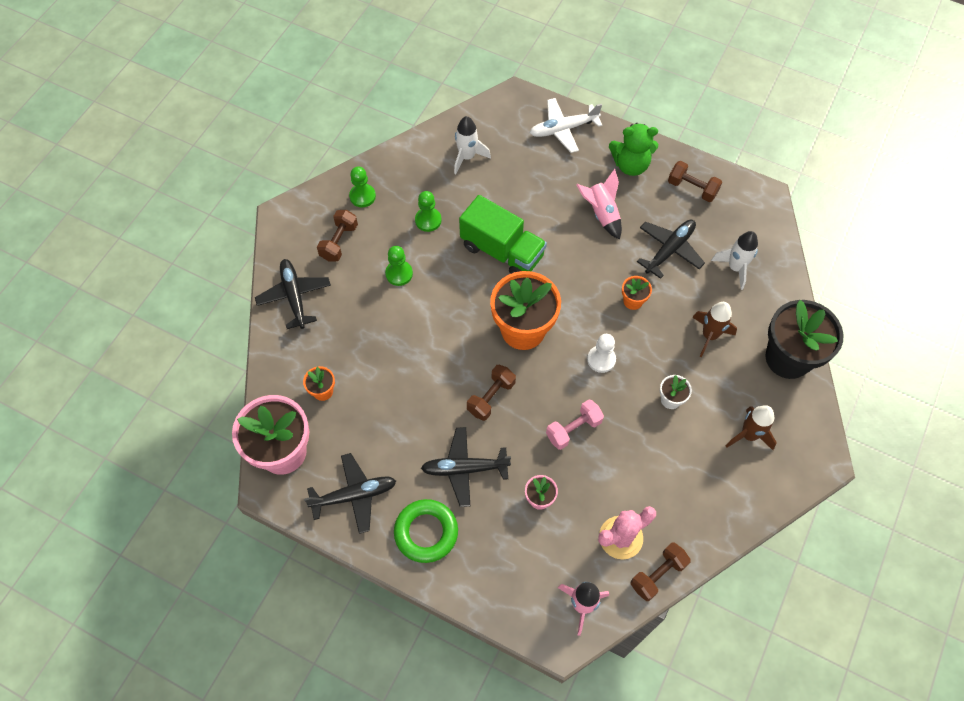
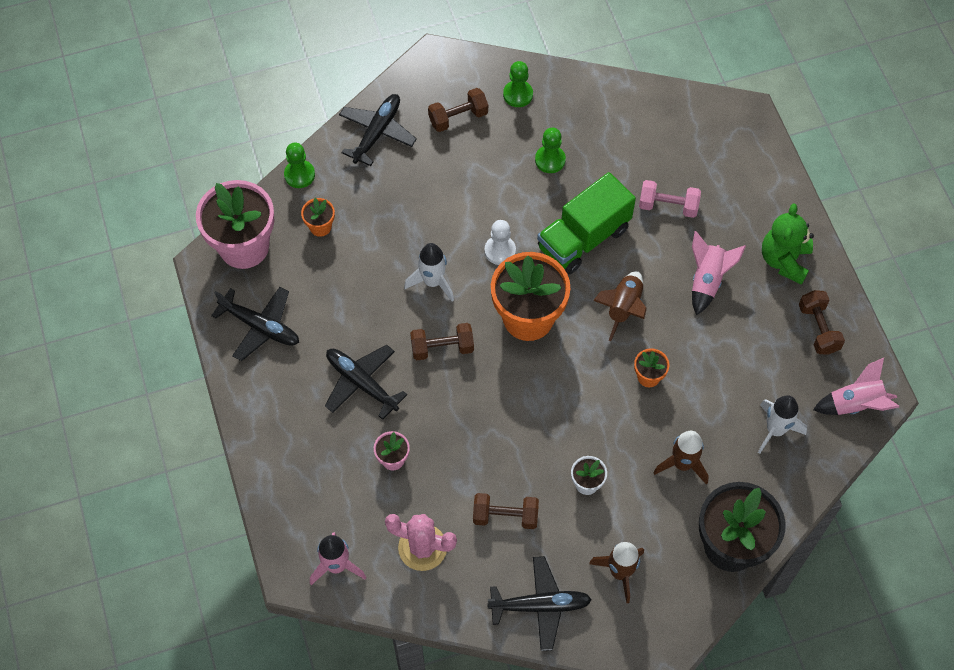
camera: 45 degrees right, 0 degrees up
green pawn [385,246,413,286] -> green pawn moved to [284,143,315,188]
green ring [394,499,458,563] -> none
white rocket [454,116,491,174] -> white rocket moved to [404,243,454,302]
green truck [459,195,547,274] -> green truck turned 60 degrees clockwise [537,172,636,274]
white plane [530,98,603,153] -> none
pink dumbbell [546,399,604,450] -> pink dumbbell moved to [639,180,701,218]
white pawn [587,334,616,373] -> white pawn moved to [485,220,516,265]
green teddy bear [609,123,658,176] -> green teddy bear turned 60 degrees clockwise [762,203,814,285]
brown dumbbell [631,543,691,601] -> brown dumbbell moved to [473,493,539,529]
black plane [637,219,705,279] -> black plane moved to [487,556,592,651]
none -> brown rocket [593,271,647,341]
none -> pink rocket [813,358,899,415]

